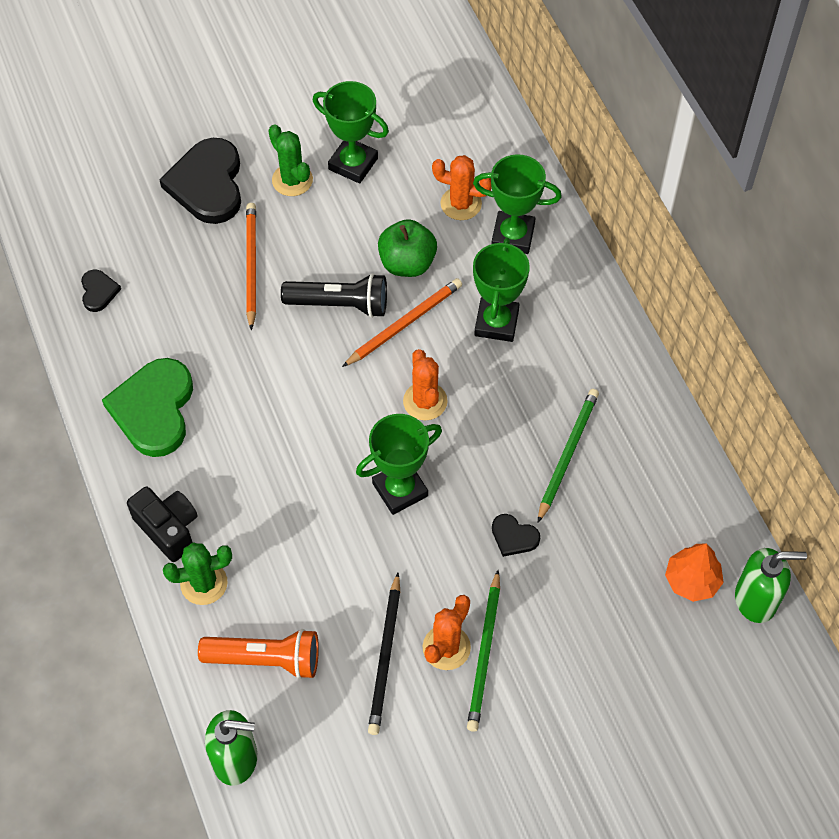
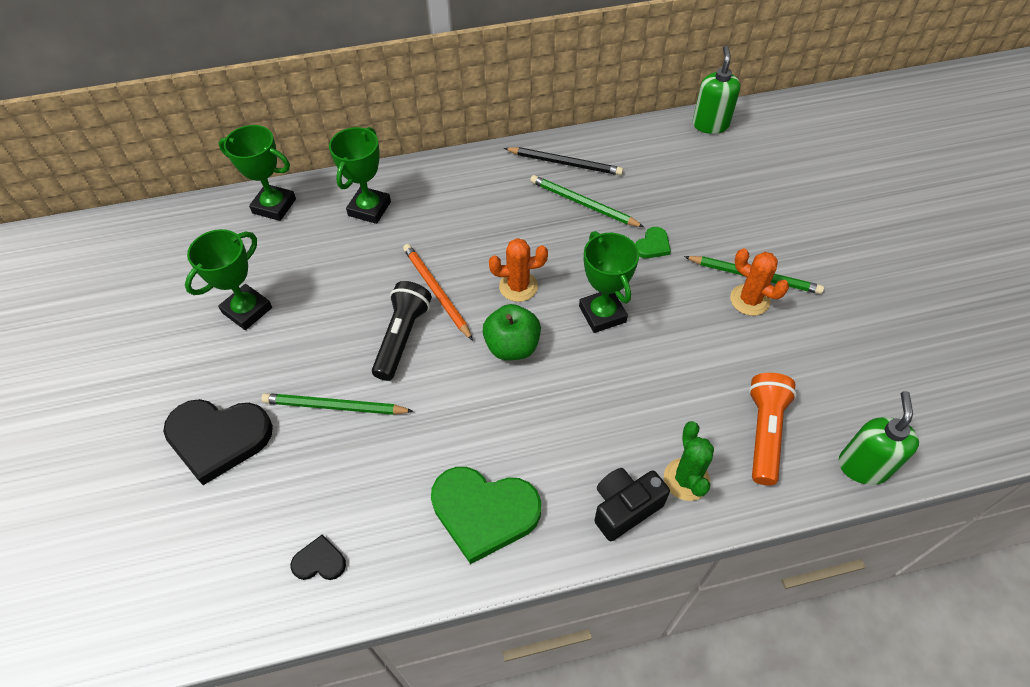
camera: 80 degrees left, 5 degrees down
orange pencil [246,203,256,330] -> green pencil [262,393,413,415]
green cactus [268,124,313,196] -> none
black pencil [368,573,400,735] -> black pencil moved to [504,147,623,175]
green apple [378,219,437,277] -> green apple moved to [482,304,541,360]
orange cactus [432,155,492,220] -> none
green trophy [473,238,530,342] -> green trophy moved to [219,125,296,221]
black heart [492,514,540,557] -> green heart [636,227,671,258]
orange tree [665,543,724,602] -> none

